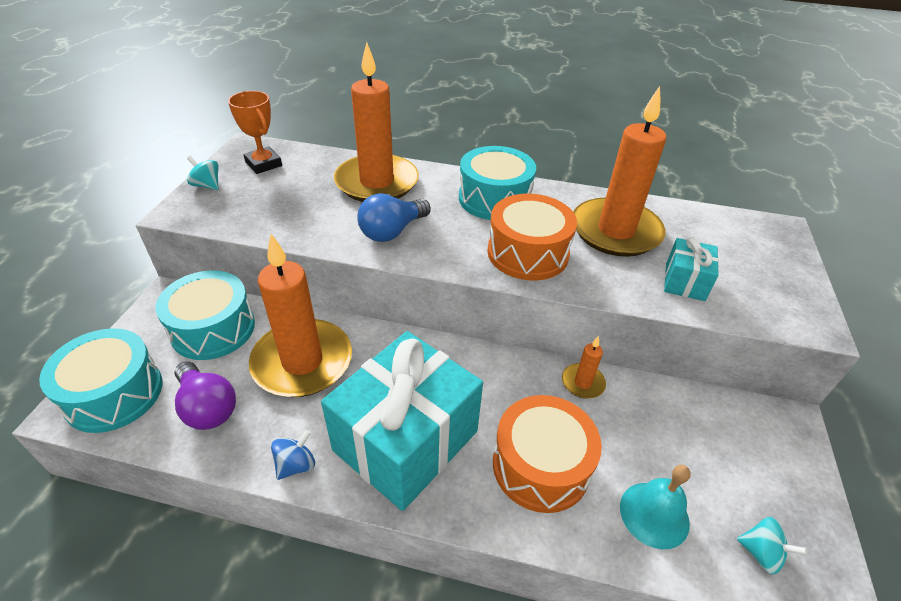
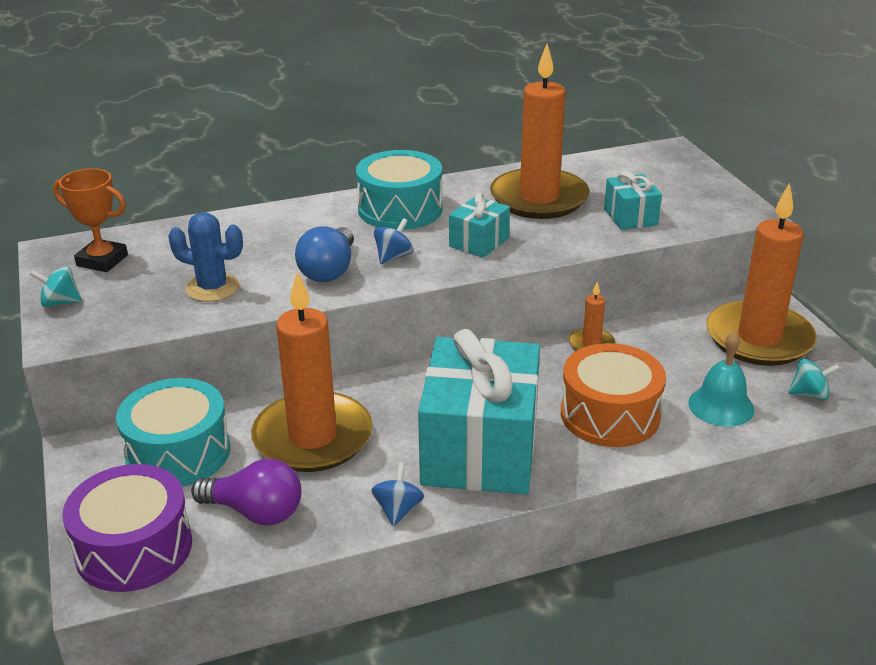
camera: 30 degrees left, 10 degrees down
turquoise drum [39,328,163,433] -> purple drum [62,464,192,592]
orange candle [334,42,419,202] -> orange candle moved to [706,183,817,366]
orange drum [488,194,577,280] -> turquoise gift [449,193,510,258]
none -> blue cactus [168,212,243,302]
none -> blue spinning top [374,218,413,264]

